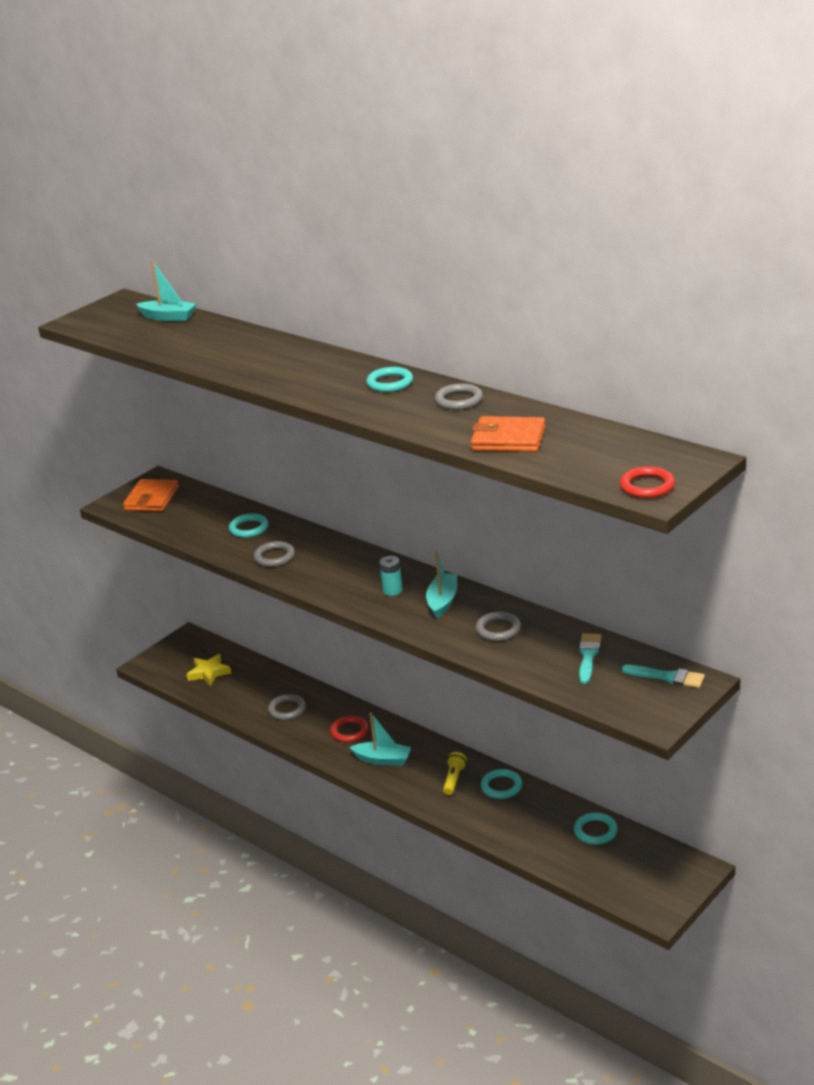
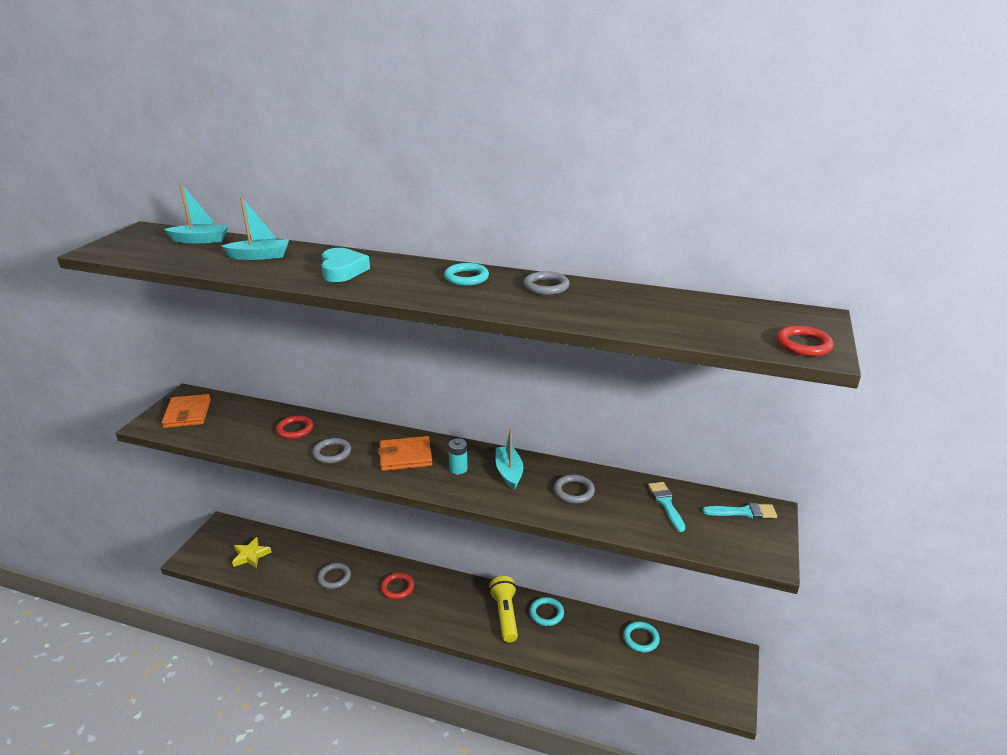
camera: 25 degrees left, 0 degrees up
turquoise ring [229,513,269,538] -> red ring [276,415,313,439]
turquoise boat [350,712,412,766] -> turquoise boat moved to [221,197,289,260]
yellow flashlight [443,752,467,795] -> yellow flashlight [489,576,518,642], size x1.64
orange wallet [471,416,545,452] -> orange wallet moved to [378,436,432,471]
none -> turquoise heart [322,248,370,282]

